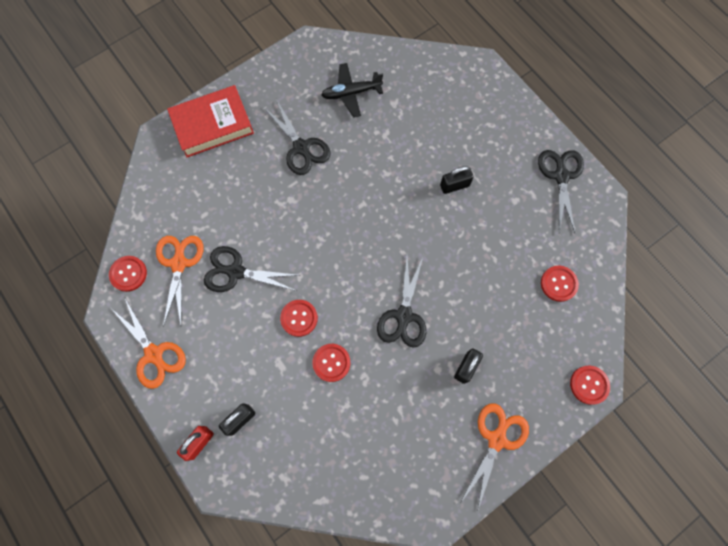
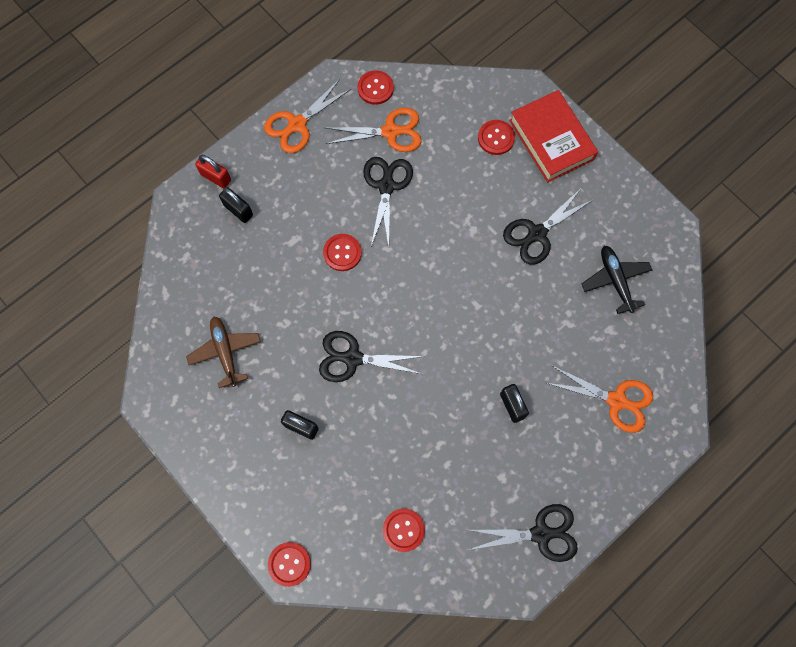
camera: 85 degrees right, 0 degrees up
red button [312,344,350,382] -> red button moved to [478,120,515,155]
orange scissors [461,403,529,510] -> orange scissors moved to [547,366,653,433]
none -> brown plane [186,317,261,388]

